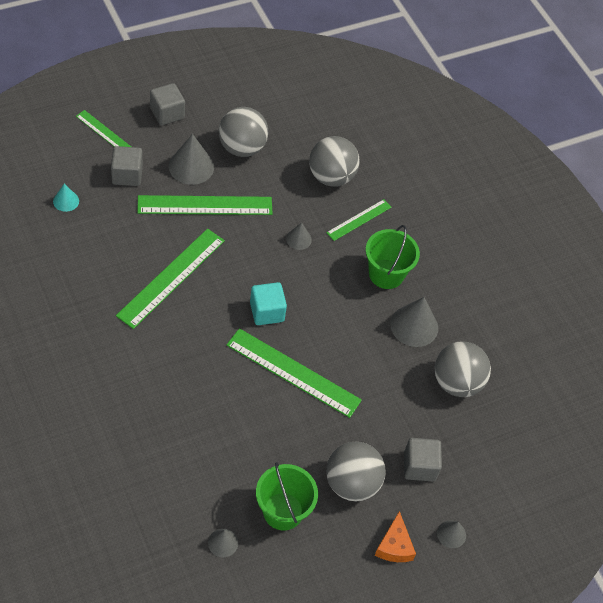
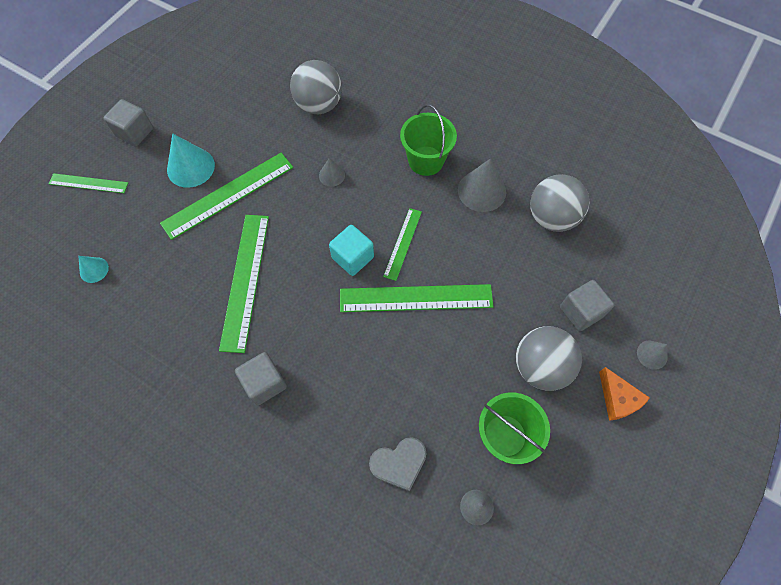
camera: 25 degrees left, 10 degrees up
grey cube [111,146,143,186] -> grey cube moved to [235,352,287,405]
grey cone [169,134,214,185] -> turquoise cone [167,133,215,188]
grey ball [218,107,268,157] -> none
green ruler [326,199,392,241] -> green ruler moved to [383,208,422,281]
none -> grey heart [369,437,426,491]

